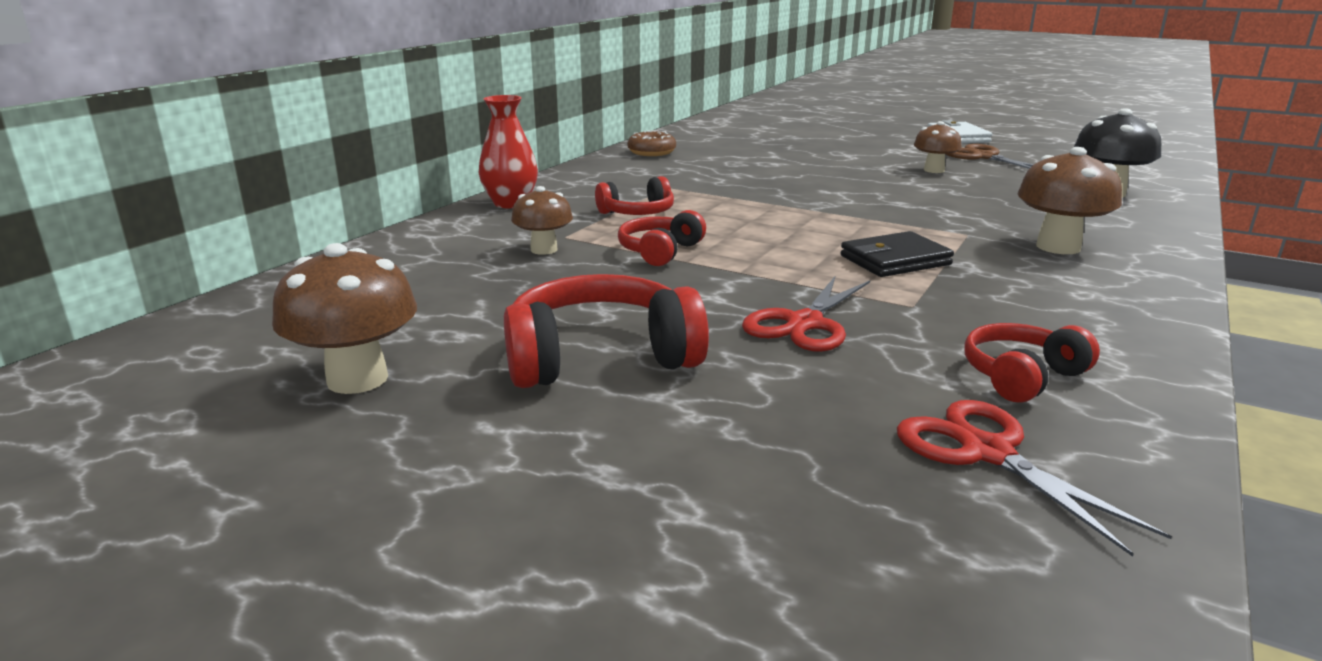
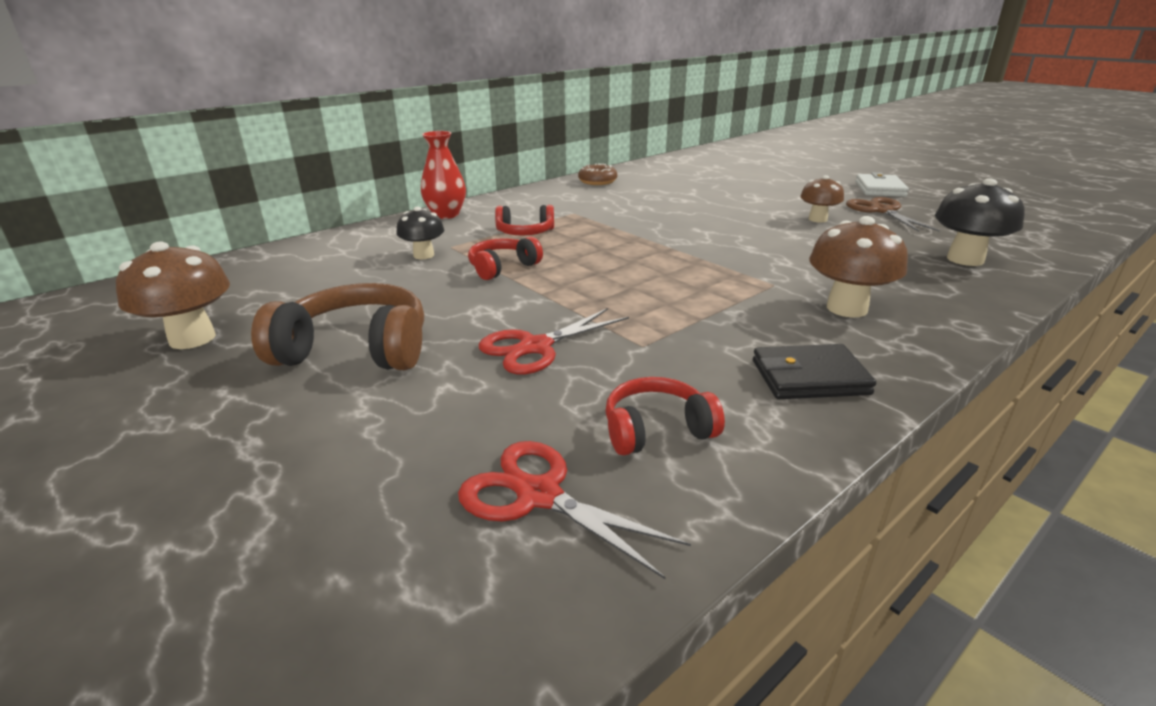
camera: 20 degrees right, 5 degrees up
red headphones [504,274,709,388] -> brown headphones [251,283,424,370]
brown mushroom [511,186,573,255] -> black mushroom [396,206,444,259]
black wallet [841,231,954,277] -> black wallet moved to [753,344,876,399]
red scissors [897,400,1172,557] -> red scissors turned 45 degrees counterclockwise [458,441,691,579]

